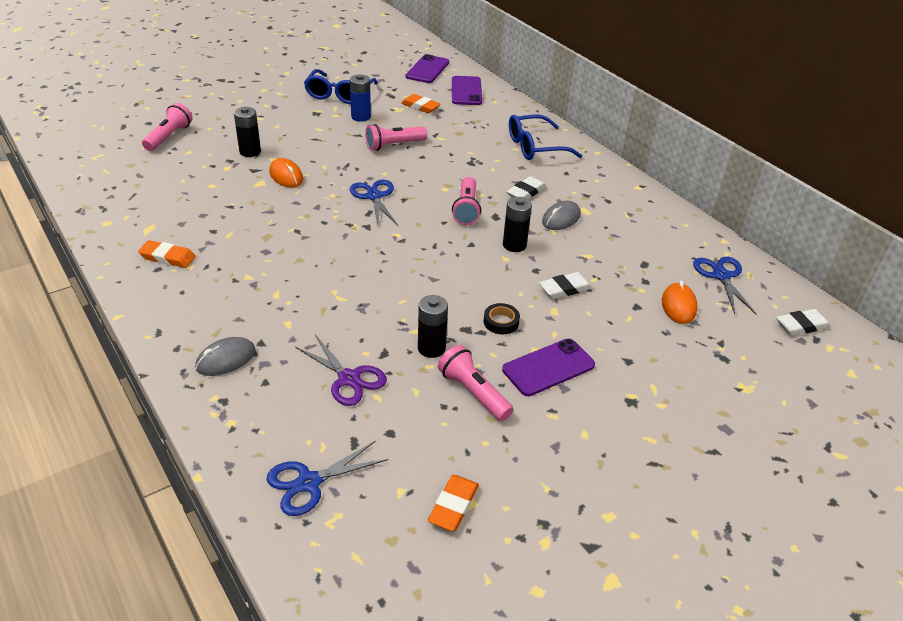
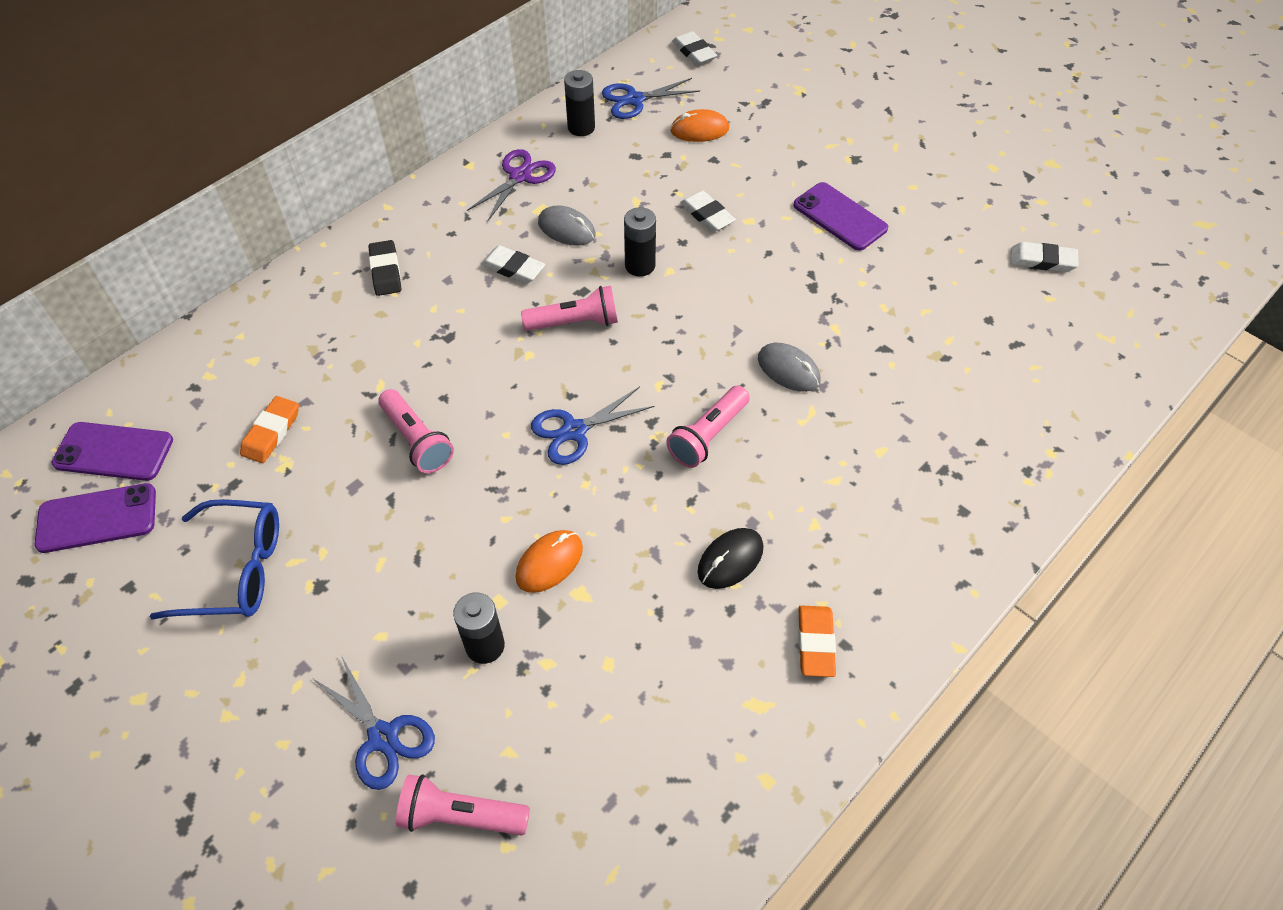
camera: 100 degrees left, 15 degrees up
grey mouse [195,337,256,376] -> grey mouse moved to [758,343,820,392]
blue scissors [266,441,388,516] -> blue scissors moved to [312,657,435,790]
purple scissors [295,335,387,406] -> purple scissors moved to [467,149,556,221]
blue battery [350,74,371,122] -> none
black battery [418,295,448,358] -> black battery moved to [564,70,595,136]
orange eraser [428,475,479,531] -> white eraser [1011,242,1079,272]
pink flashlight [438,345,513,421] -> pink flashlight moved to [666,385,750,468]
purple phone [452,76,482,105] -> purple phone moved to [34,483,156,553]
black tape [484,303,520,334] -> none
blue glasses [509,114,582,160] -> black eraser [369,240,401,296]
none -> black mouse [697,528,763,589]

